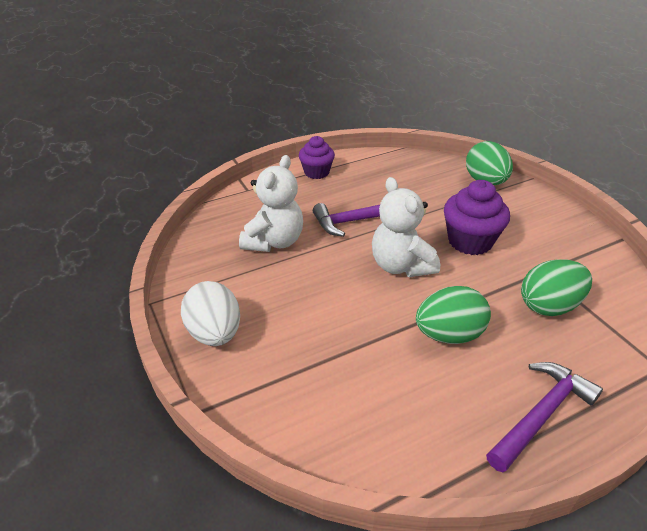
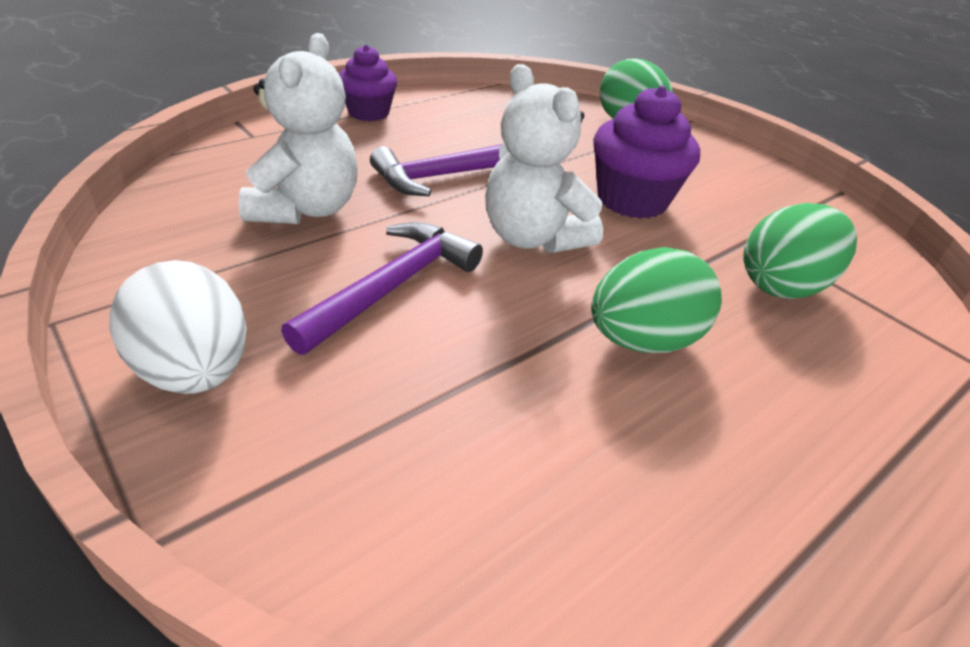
camera: 15 degrees left, 0 degrees up
purple hammer [486,362,603,472] -> purple hammer moved to [281,222,483,355]

